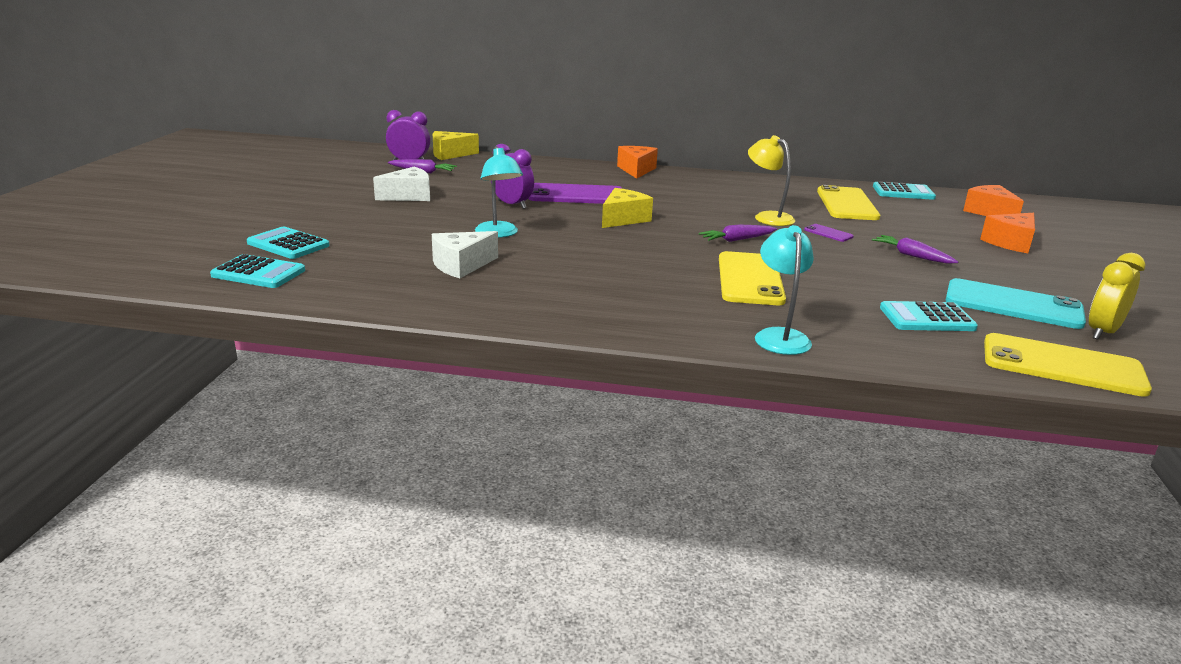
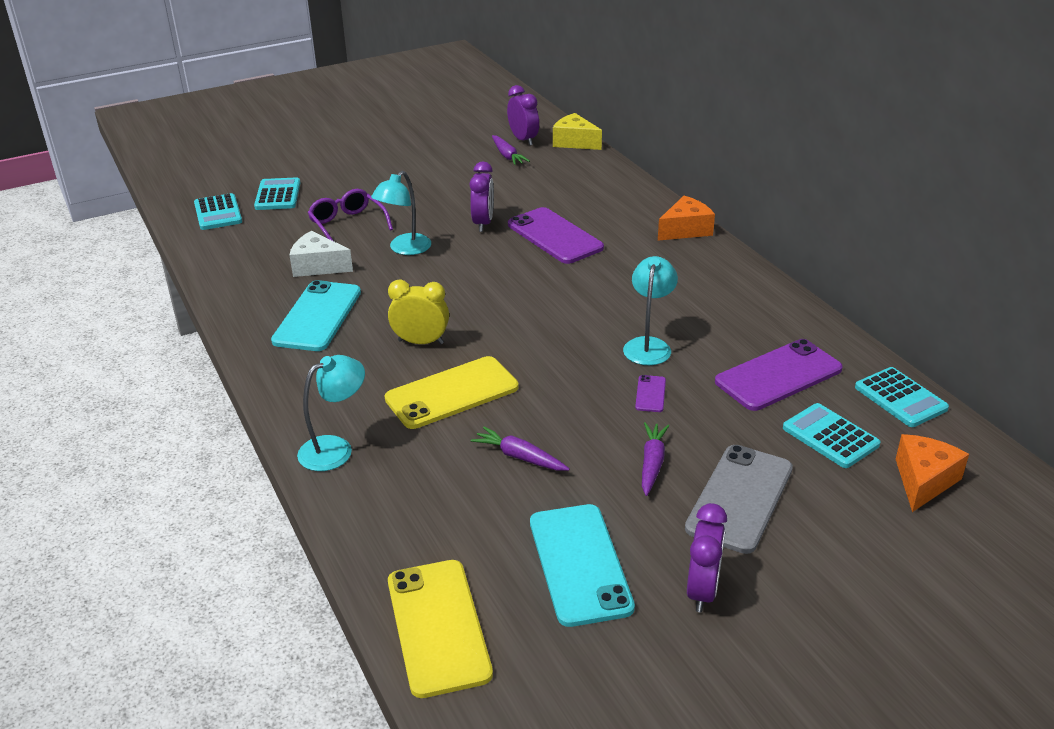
camera: 55 degrees right, 10 degrees up
white cheese [373,167,430,201] -> none
yellow cheese [602,188,653,228] -> none
purple carrot [699,224,777,242] -> purple carrot moved to [471,427,570,471]
yellow lamp [748,135,795,226] -> turquoise lamp [623,256,678,365]
yellow phone [817,185,880,220] -> purple phone [715,339,843,411]
turquoise calculator [880,301,978,331] -> turquoise calculator moved to [783,403,880,468]
orange cheese [980,213,1035,253] -> none
yellow clock [1089,253,1146,340] -> yellow clock moved to [388,280,449,344]
none -> turquoise phone [271,280,361,351]
none -> purple glasses [308,189,393,241]
none -> grey phone [685,445,793,554]
none -> purple clock [687,503,727,612]

